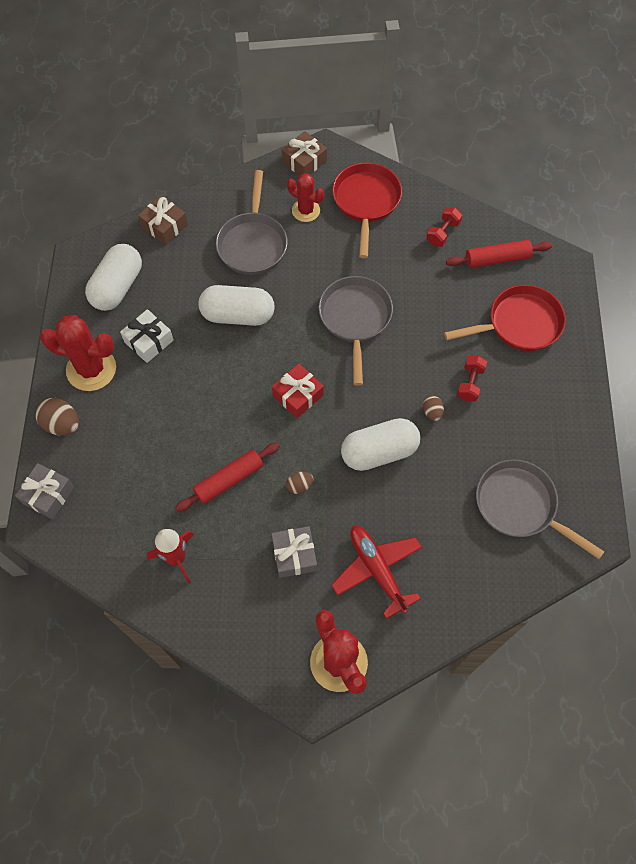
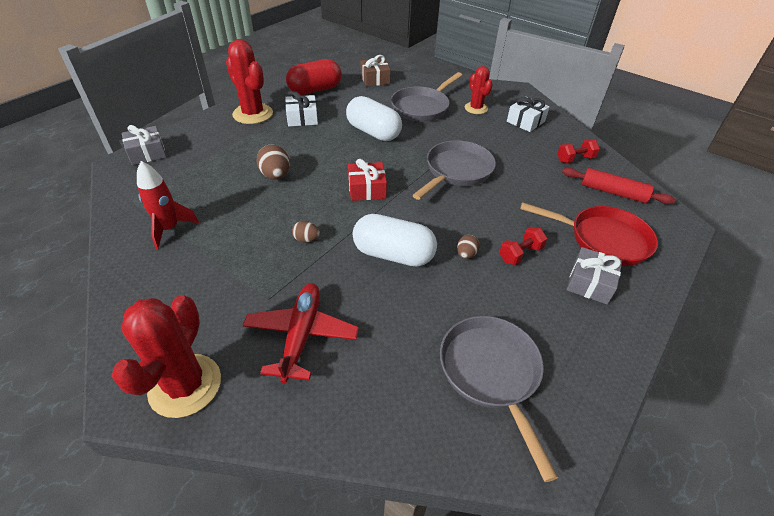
camera: 35 degrees right, 20 degrees down
brown egg [35,398,79,436] -> brown egg moved to [257,145,290,180]
white capsule [85,244,142,311] -> red capsule [286,59,342,95]
red rolling pin [175,442,280,512] -> none
grey gift [272,526,317,578] -> grey gift moved to [567,247,622,305]
brown gift [282,131,327,176] -> none
red pan [332,162,402,258] -> white gift [507,97,550,132]

